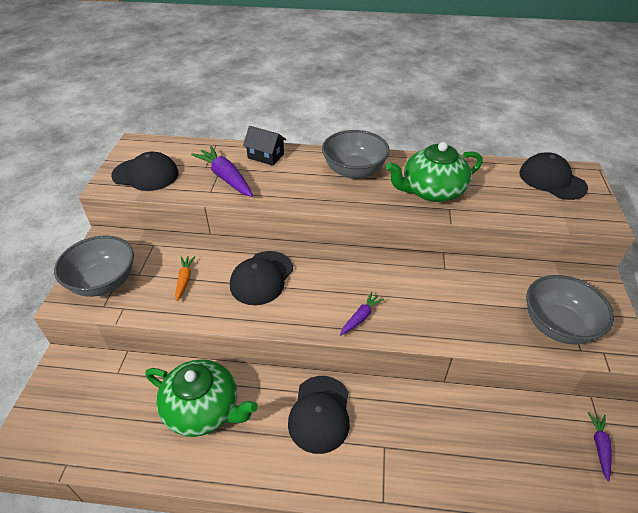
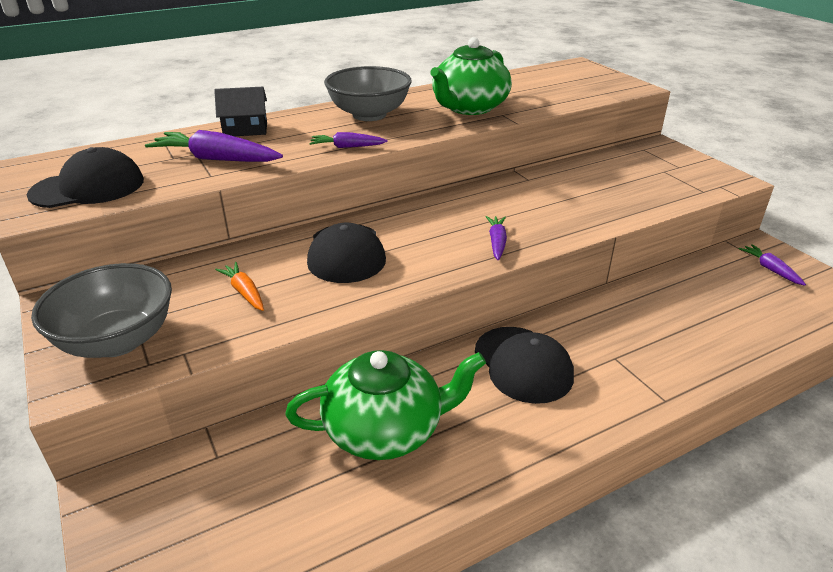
camera: 35 degrees left, 10 degrees down
black cap [519,152,588,200] -> none
grey bowl [526,275,614,344] -> none
none -> purple carrot [309,132,388,148]

